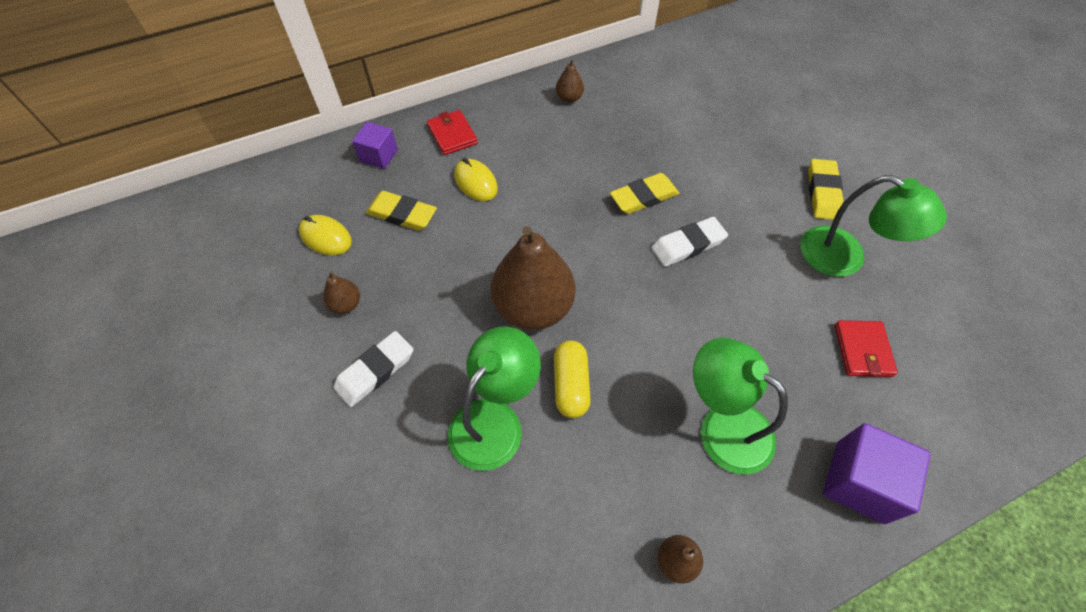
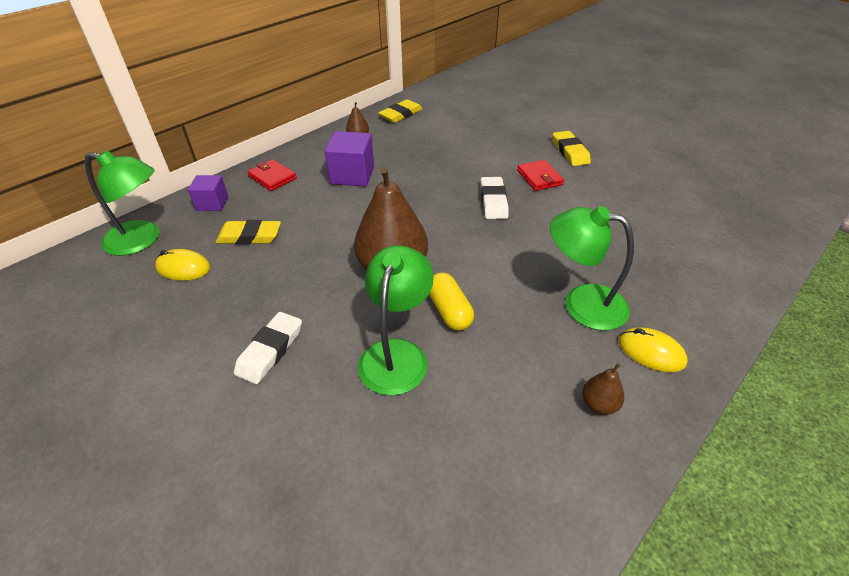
camera: 20 degrees left, 15 degrees down
brown pear [323,271,360,314] -> none
yellow mouse [454,158,498,201] -> yellow mouse moved to [618,327,688,372]
yellow eraser [610,173,679,214] -> yellow eraser moved to [379,99,423,123]
white eraser [651,217,728,267] -> white eraser turned 45 degrees counterclockwise [480,177,509,219]
green lamp [800,175,947,277] -> green lamp moved to [85,150,159,256]
purple cube [823,423,931,524] -> purple cube moved to [325,131,374,186]
red wallet [835,320,898,377] -> red wallet moved to [517,160,564,191]

